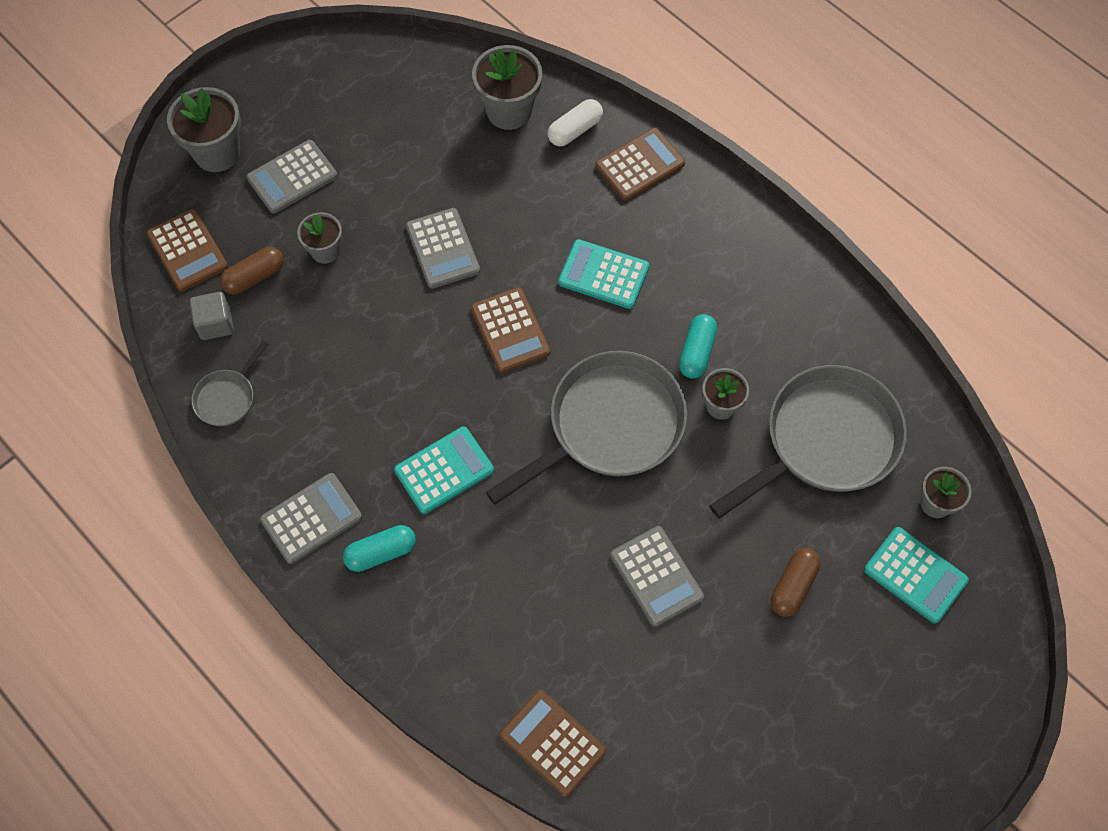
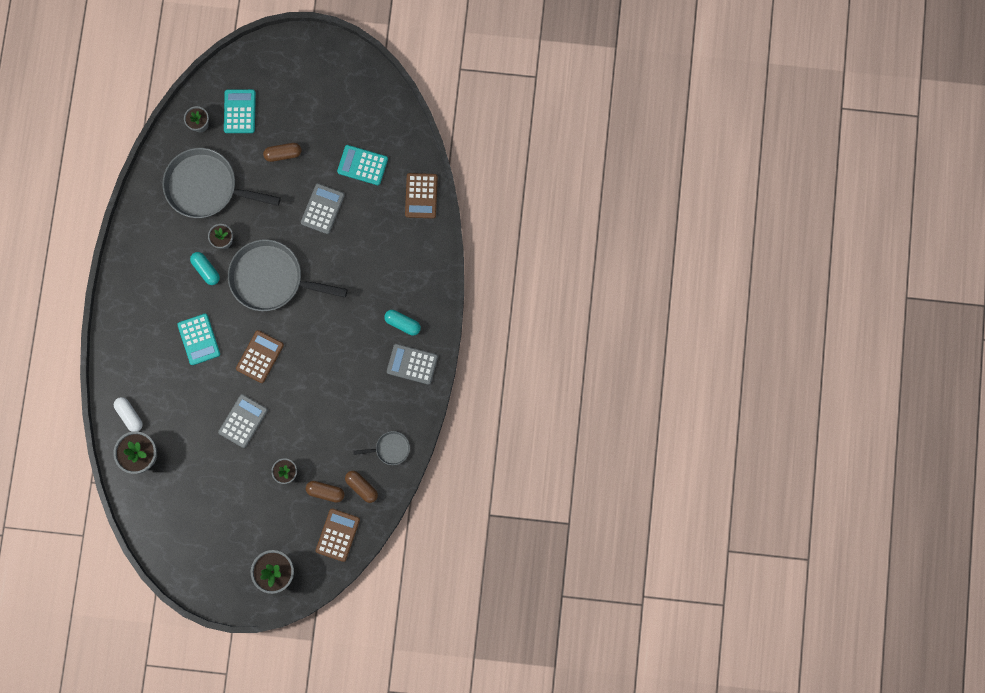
camera: 130 degrees left, 15 degrees up
grey cube [190,292,234,340] -> brown capsule [345,471,378,503]
grey calculator [246,140,338,214] -> none
turquoise calculator [394,426,494,514] -> turquoise calculator moved to [337,145,388,185]
white capsule [547,99,603,146] -> white capsule turned 45 degrees clockwise [114,397,143,432]
brown calculator [595,128,685,201] -> none
turquoise capsule [679,314,717,379] -> turquoise capsule turned 75 degrees clockwise [190,252,220,285]

